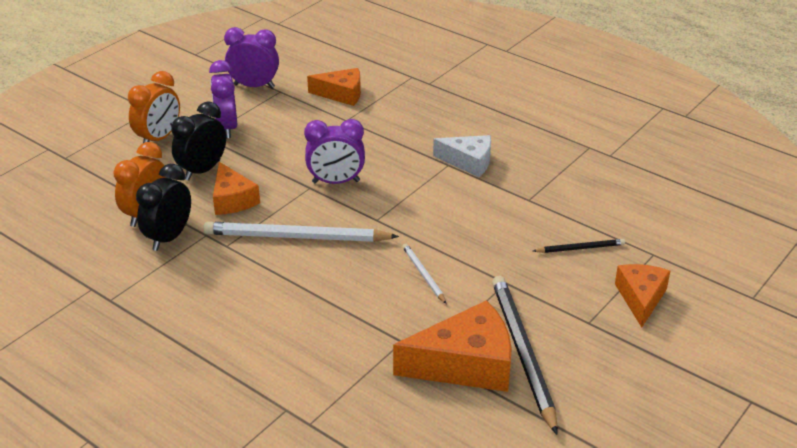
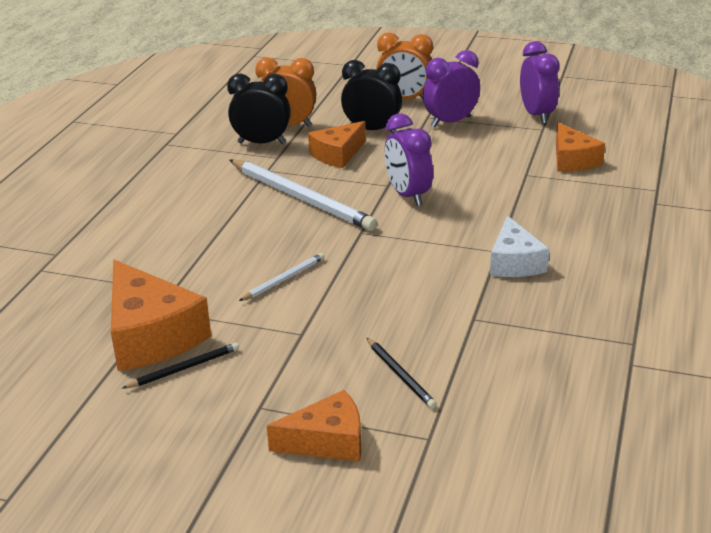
camera: 70 degrees right, 5 degrees down
white pencil [203,222,399,242] -> white pencil turned 150 degrees clockwise [230,159,377,231]
black pencil [492,276,558,435] -> black pencil [122,343,239,388], size x0.48

